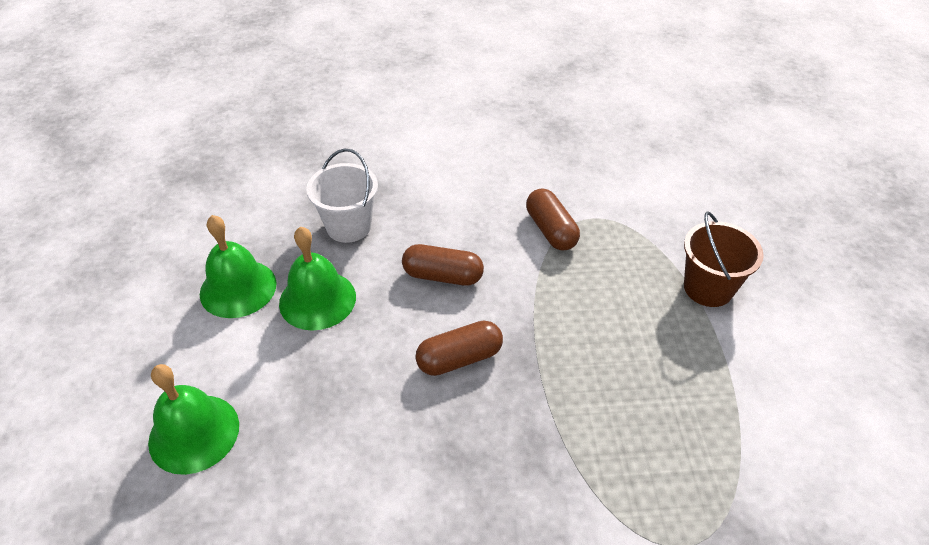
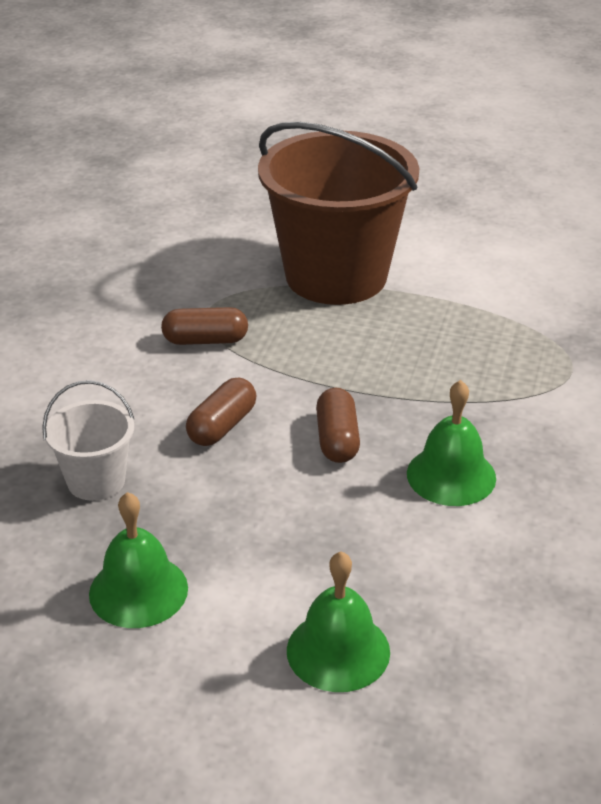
camera: 70 degrees left, 10 degrees down
green bell [279,226,356,330] -> green bell moved to [407,380,496,506]
brown bucket [684,211,764,307] -> brown bucket [258,122,419,305], size x2.17

